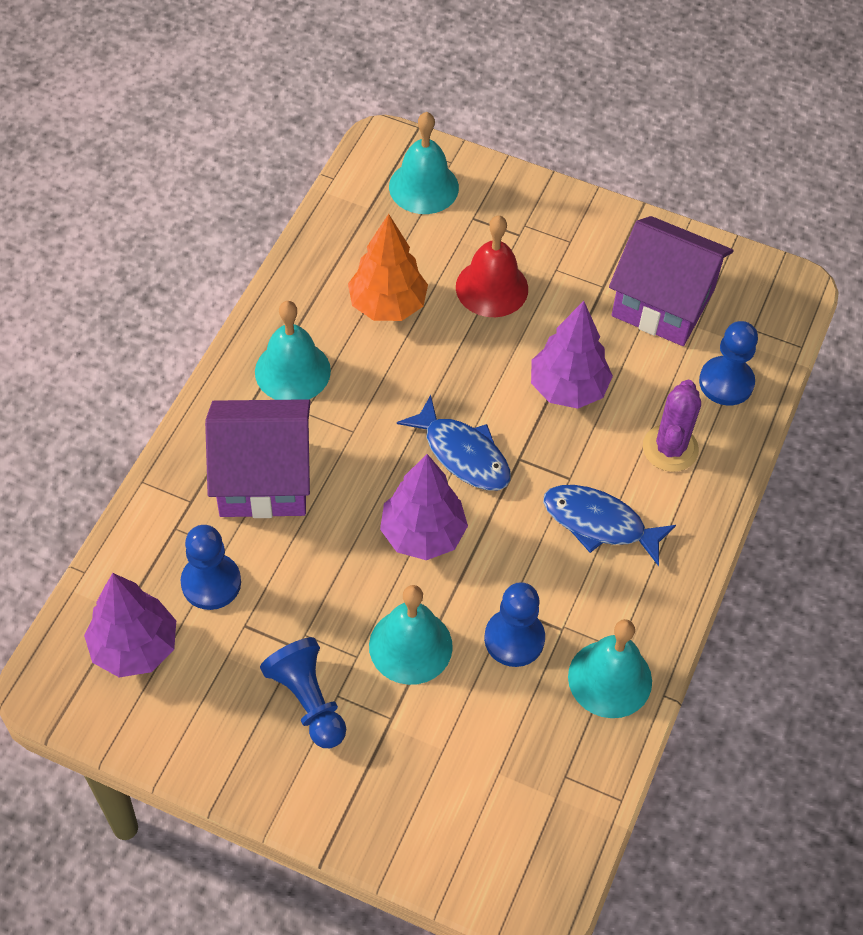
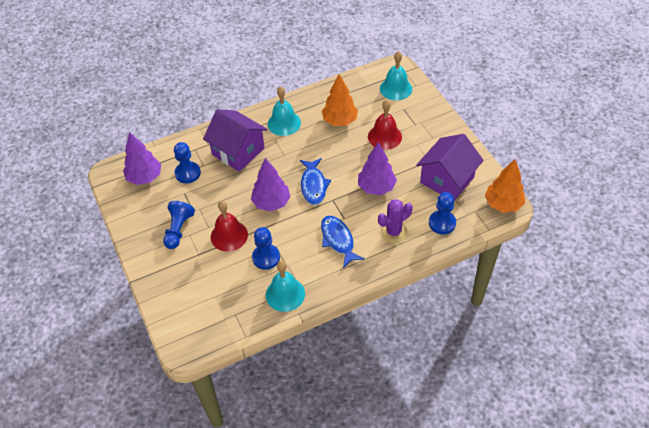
camera: 45 degrees right, 5 degrees down
turquoise bell [369,585,453,685] -> red bell [211,201,248,252]
purple house [609,216,733,346] -> purple house turned 60 degrees clockwise [416,134,484,201]
none -> orange tree [485,159,525,213]

